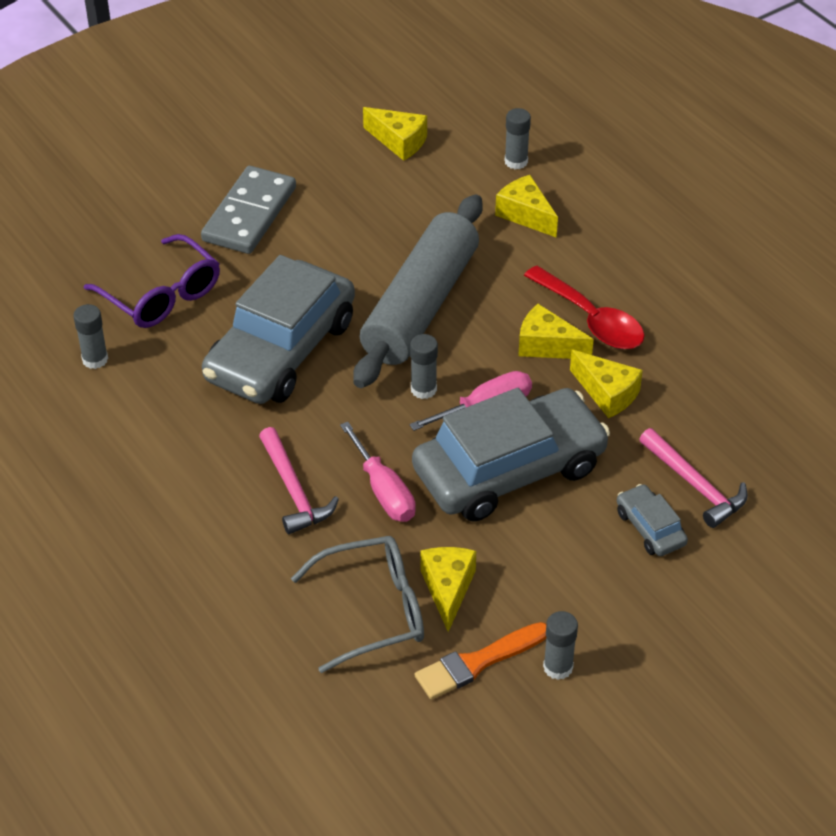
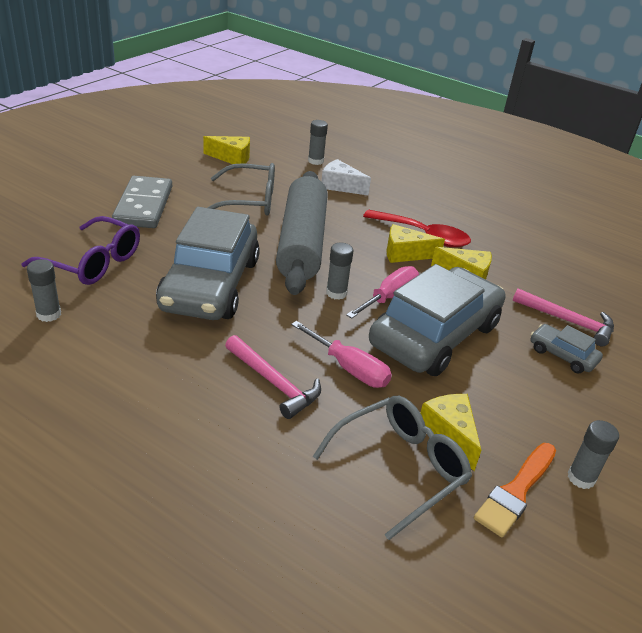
camera: 25 degrees left, 10 degrees down
yellow cheese [495,175,558,238] -> white cheese [321,159,371,195]
none -> grey glasses [208,163,275,216]

